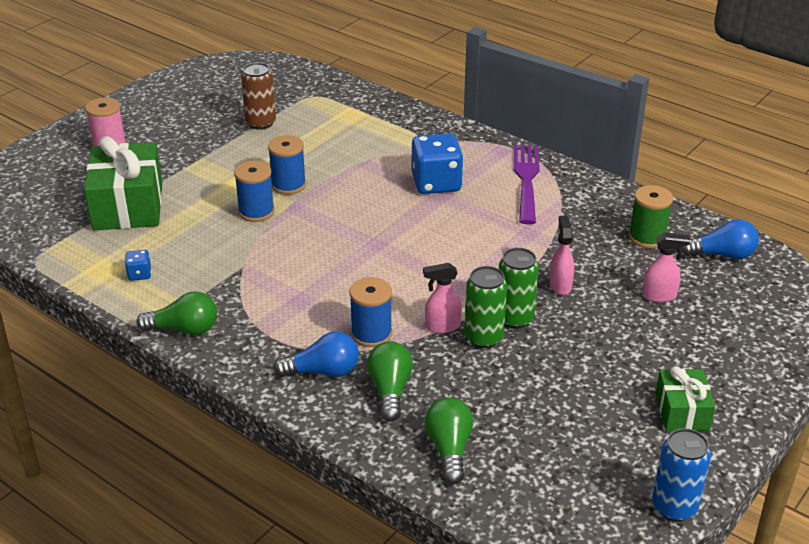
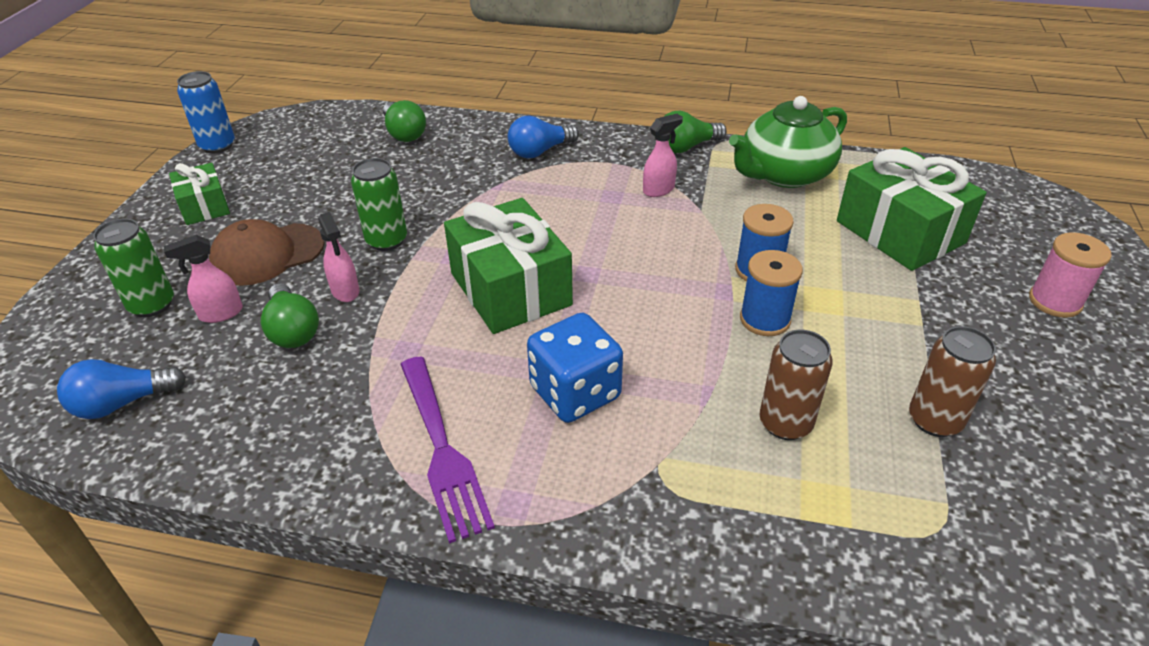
camera: 155 degrees right, 5 degrees up
blue dice [125,250,151,281] -> green teapot [729,96,847,188]
blue spool [349,277,392,347] -> none
green light bulb [367,341,413,422] -> green light bulb moved to [261,283,319,348]
pink spray bottle [423,263,462,334] -> pink spray bottle moved to [643,114,683,197]
green can [464,266,507,348] -> green can moved to [93,219,174,317]
green spool [629,185,673,248] -> none
none -> brown cap [209,219,325,286]
none -> green gift [444,198,573,334]
none -> brown can [760,330,833,440]

